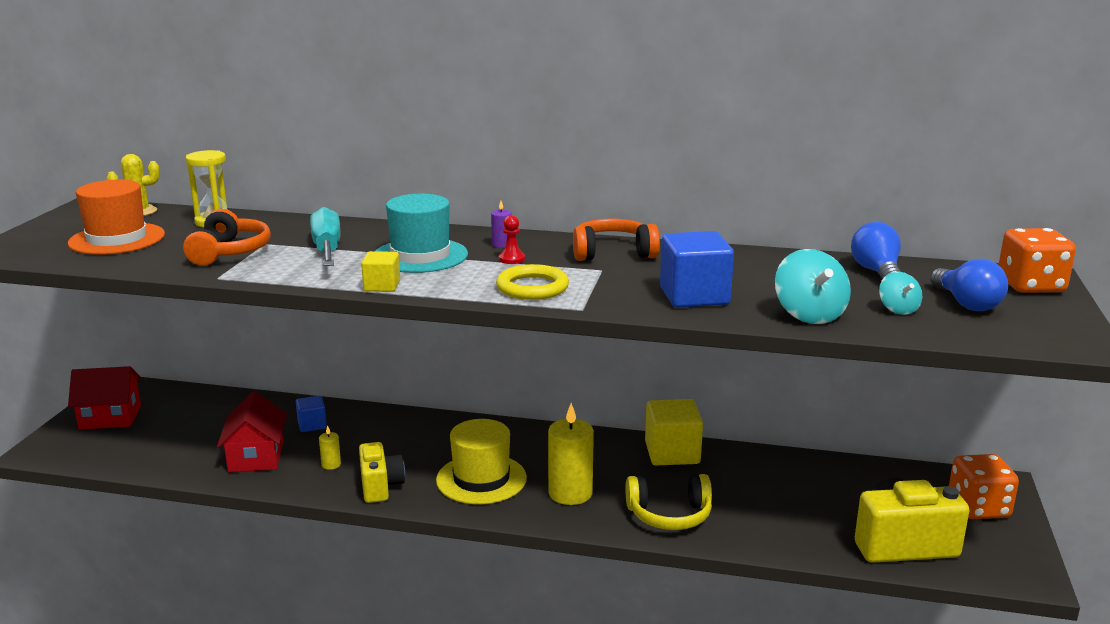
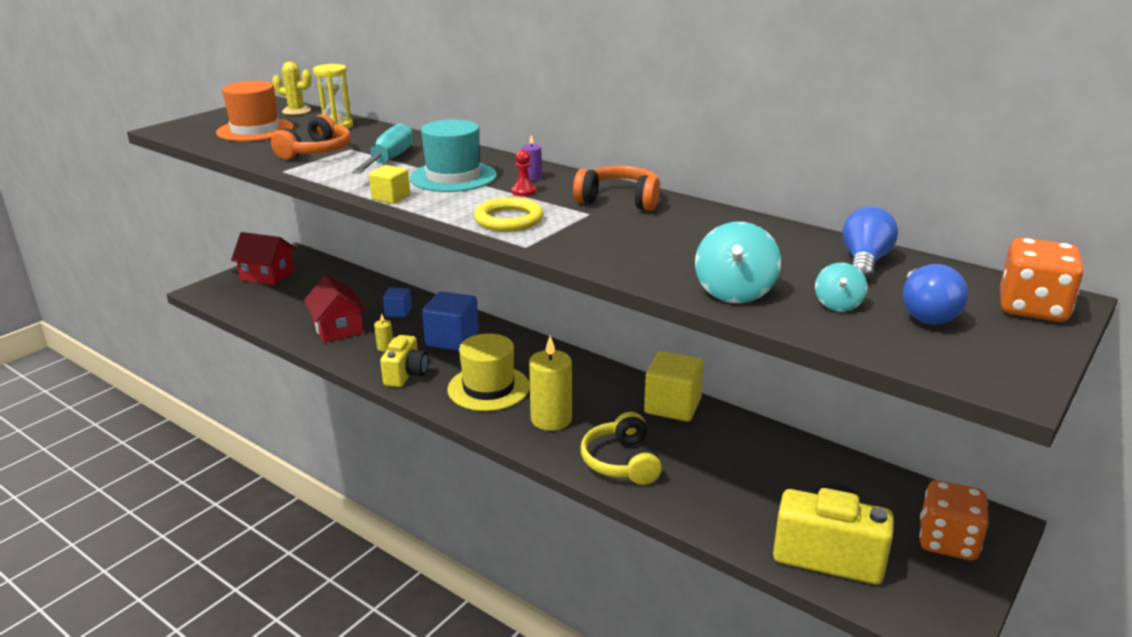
camera: 25 degrees right, 5 degrees up
red house [217,391,287,472] -> red house turned 45 degrees counterclockwise [304,275,366,343]
yellow headphones [625,474,712,530] -> yellow headphones turned 60 degrees clockwise [581,412,662,485]
blue cube [660,231,734,308] -> blue cube moved to [422,291,479,351]

